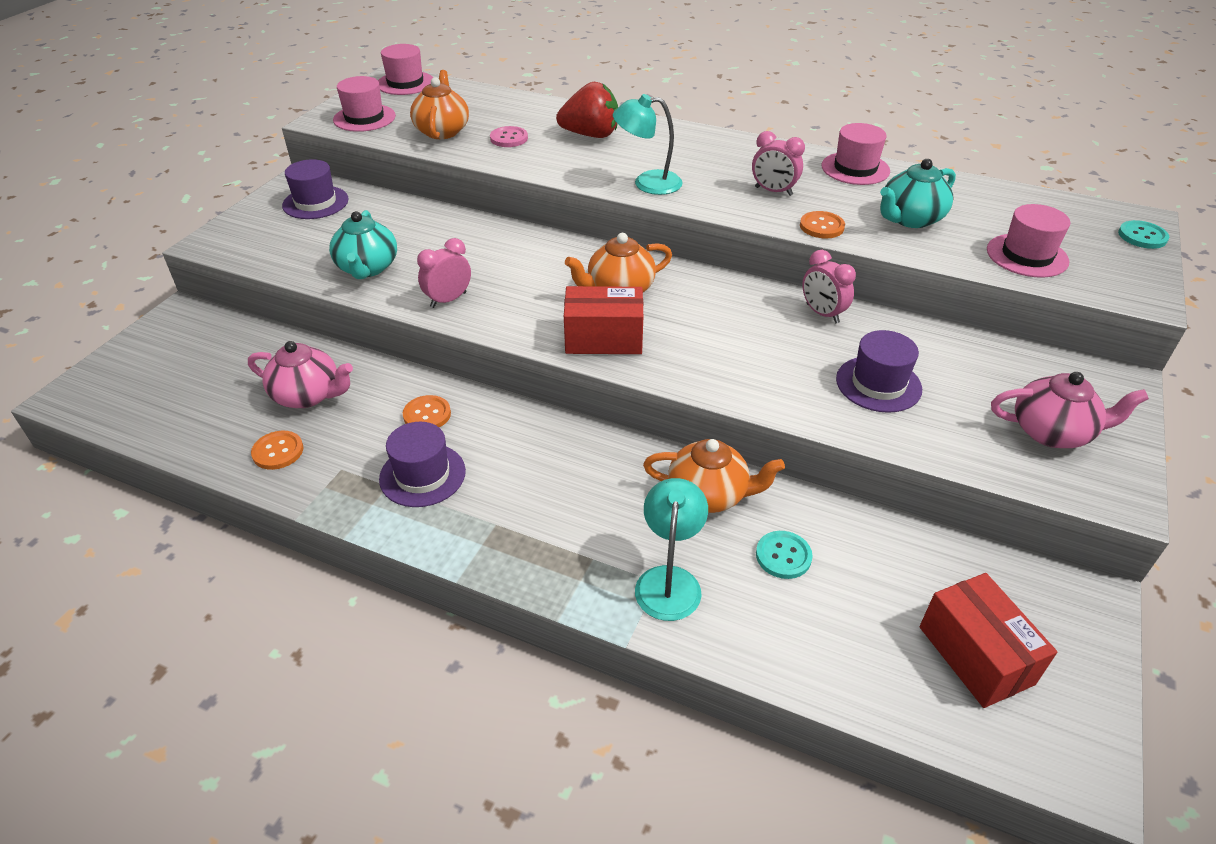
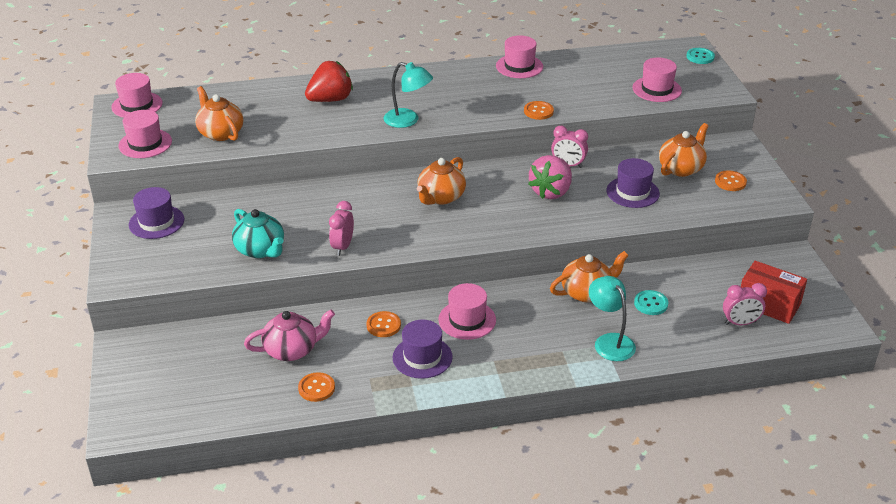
camera: 35 degrees left, 5 degrees down
pink button [490,126,528,147] -> none
red box [564,286,643,354] -> none
turquoise lamp [613,94,683,195] -> turquoise lamp turned 120 degrees counterclockwise [383,62,433,128]
pink clock [752,131,805,196] -> pink clock moved to [723,283,767,325]
turquoise teapot [880,159,956,228] -> none
pink teapot [991,372,1149,448] -> orange button [715,170,747,191]
none -> pink hat [438,283,496,340]
none -> pink strawberry [528,155,572,199]
none -> orange teapot [659,123,708,177]

